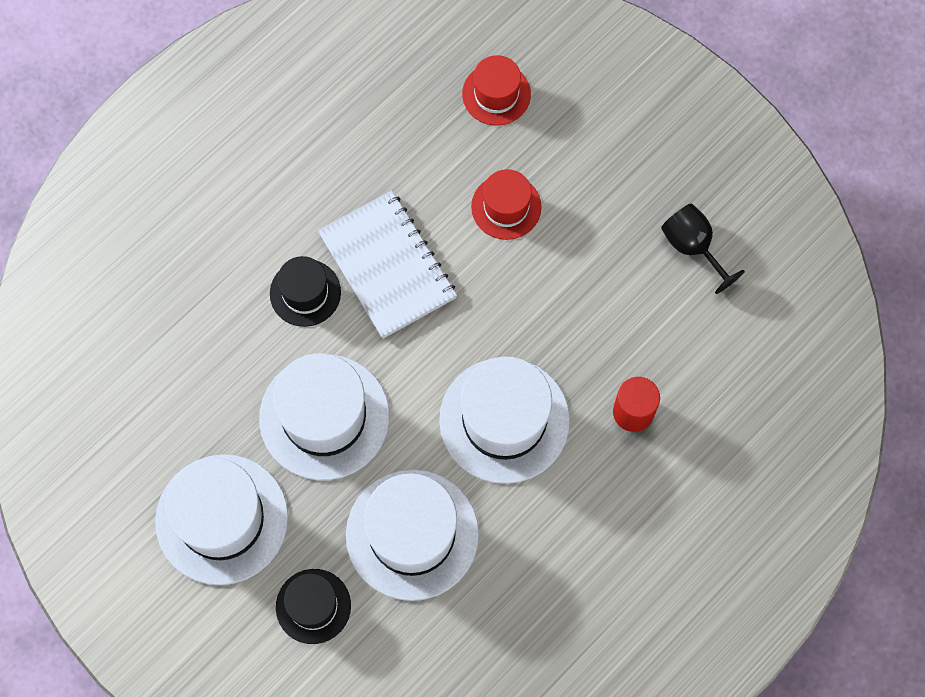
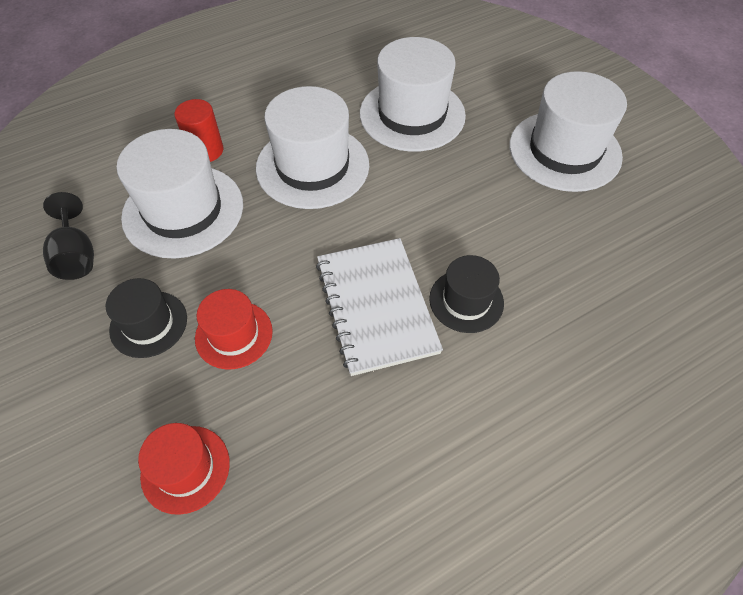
camera: 165 degrees left, 15 degrees down
white hat [259,353,389,480] -> white hat moved to [117,129,243,259]
black hat [276,569,351,644] -> black hat moved to [106,278,187,358]

